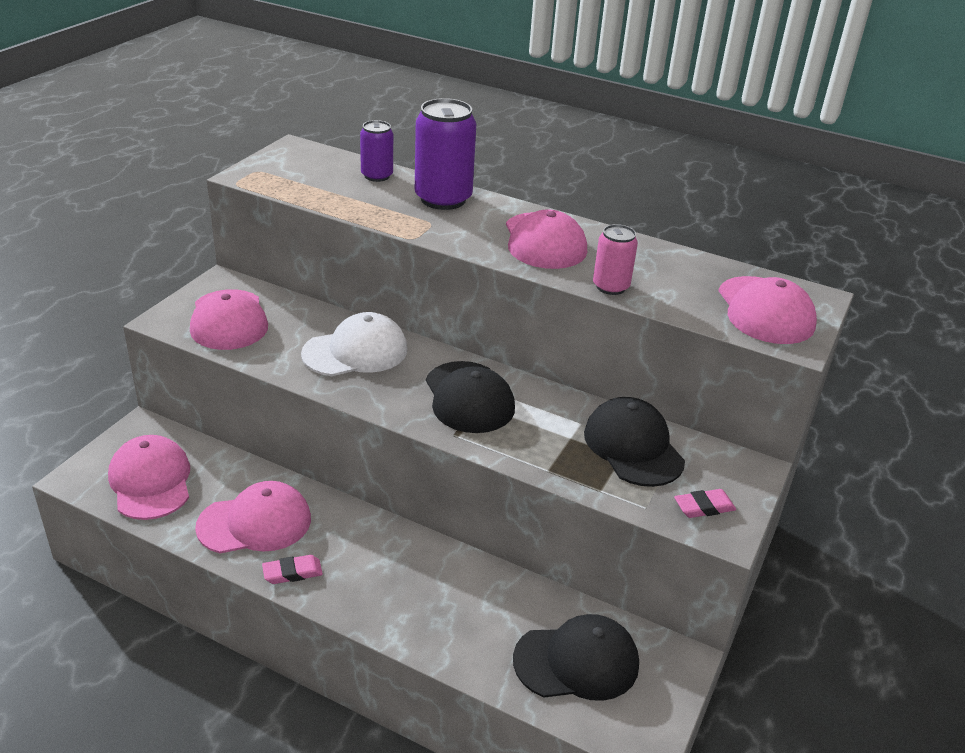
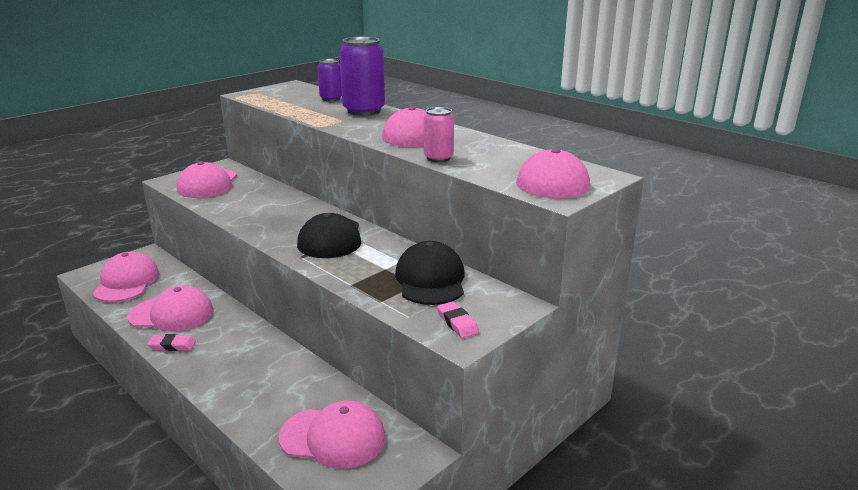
camera: 20 degrees right, 10 degrees down
white cap [301,312,407,376] -> none
black cap [513,614,639,701] -> pink cap [279,401,386,469]
pink eraser [674,489,736,518] -> pink eraser turned 60 degrees clockwise [437,301,479,338]

